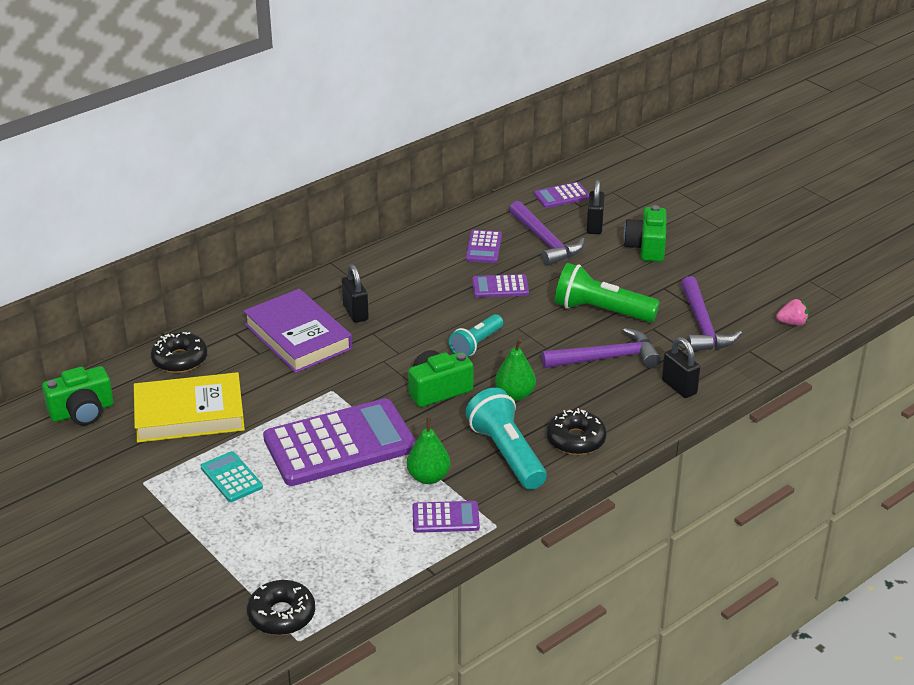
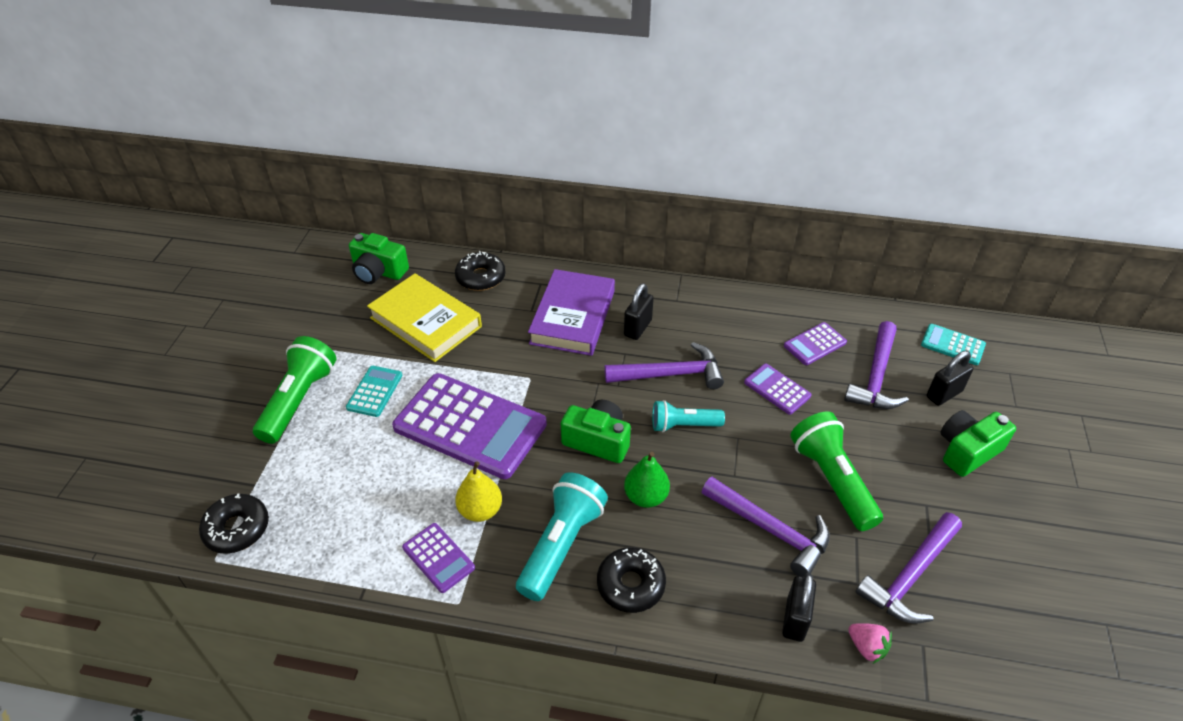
camera: 50 degrees right, 10 degrees up
green pear [407,418,450,484] -> yellow pear [455,461,502,522]
purple calculator [534,182,589,208] -> turquoise calculator [921,324,986,365]
pink strawberry [776,299,808,326] -> pink strawberry moved to [848,623,892,664]
none -> green flashlight [253,336,336,444]
none -> purple hammer [604,342,724,389]

